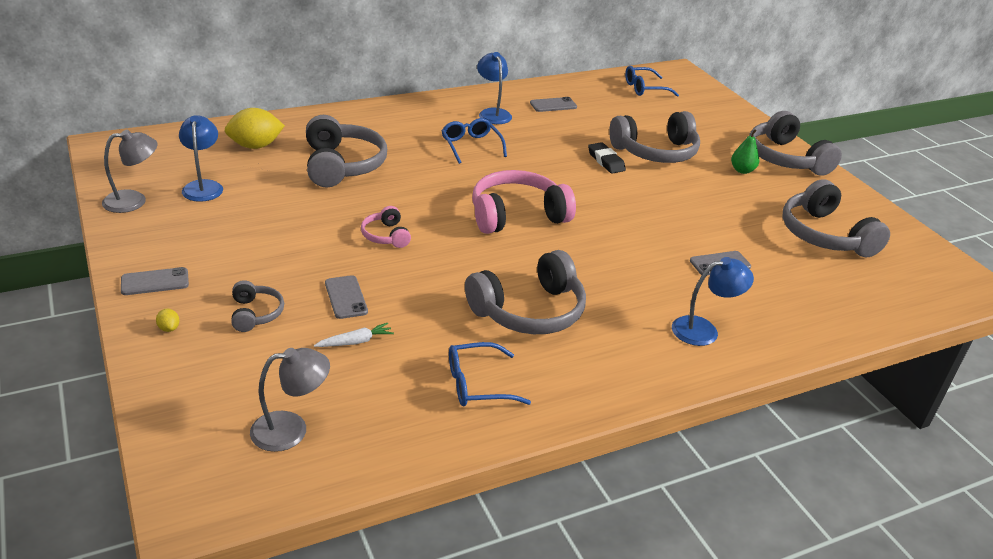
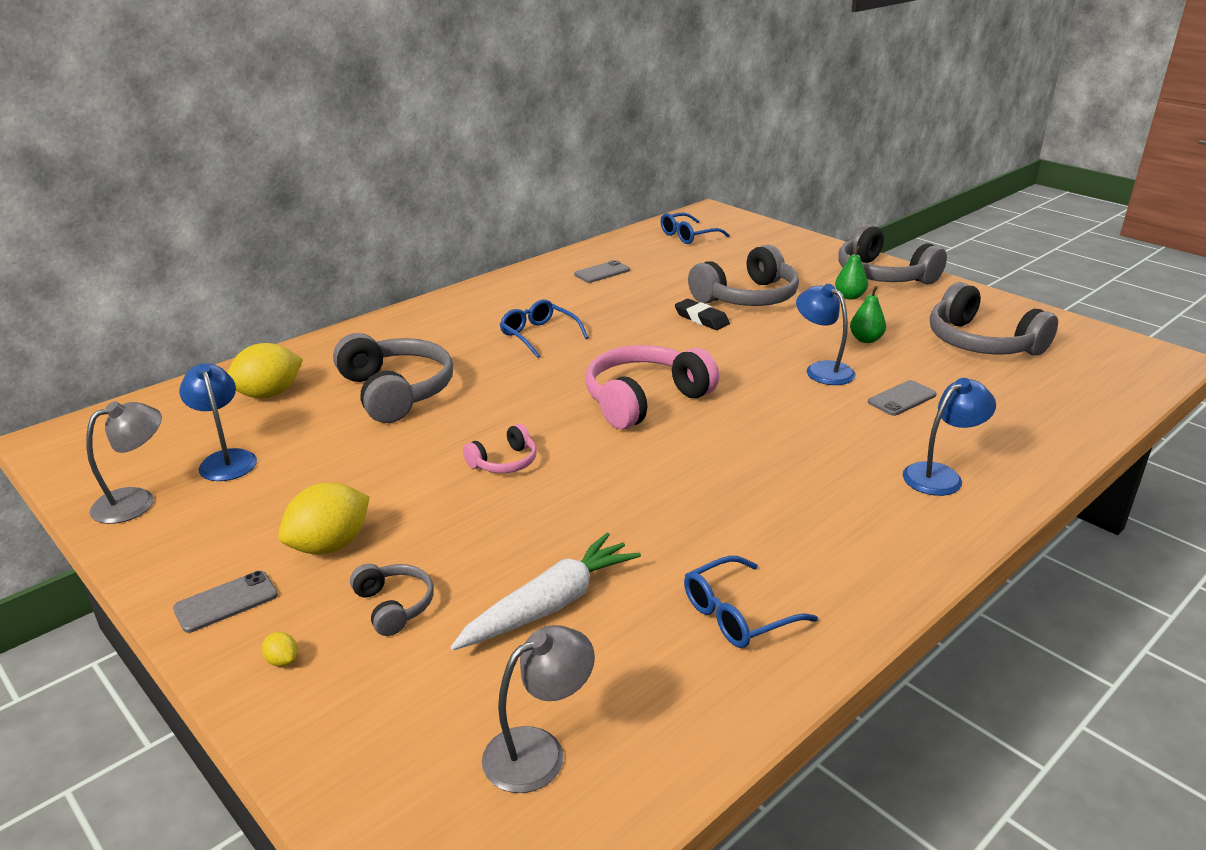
camera: 15 degrees left, 5 degrees down
white carrot [314,323,394,347] -> white carrot [450,533,641,650], size x2.00
grey phone [325,275,368,319] -> none
pink headphones [361,206,411,248] -> pink headphones turned 90 degrees counterclockwise [463,424,537,473]
grey headphones [465,250,586,334] -> none
blue lamp [477,52,512,124] -> blue lamp moved to [796,284,855,385]
none -> yellow lemon [278,483,370,555]
none -> green pear [850,286,886,343]

